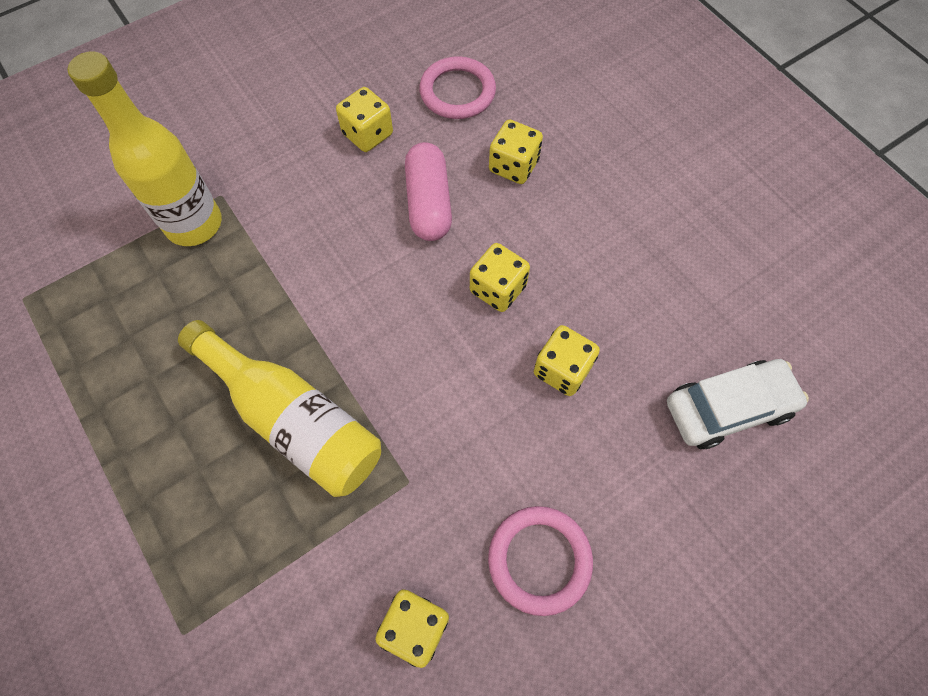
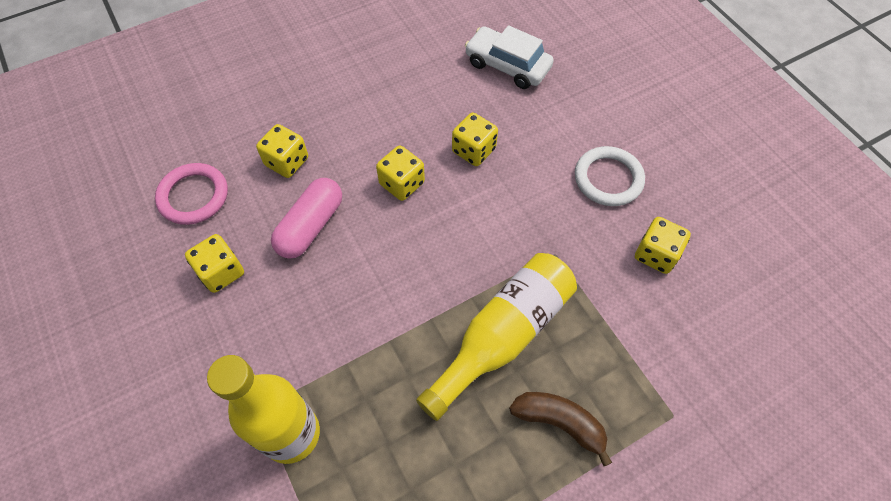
camera: 85 degrees left, 5 degrees down
pink capsule [405,142,452,241] -> pink capsule turned 60 degrees counterclockwise [271,178,342,259]
pink ring [488,506,593,616] -> white ring [575,146,645,206]
white car [667,359,809,449] -> white car turned 45 degrees counterclockwise [465,25,554,89]
none -> brown banana [509,392,612,466]

